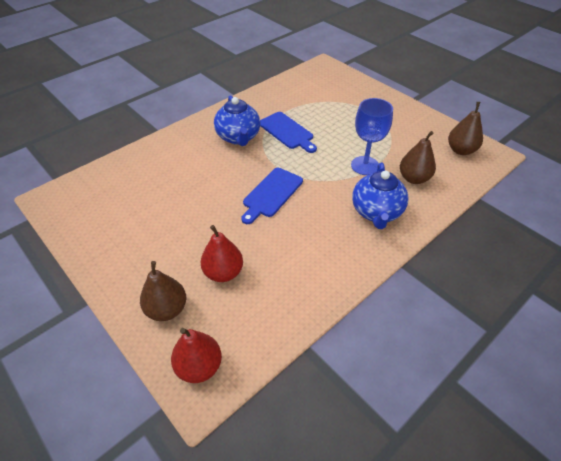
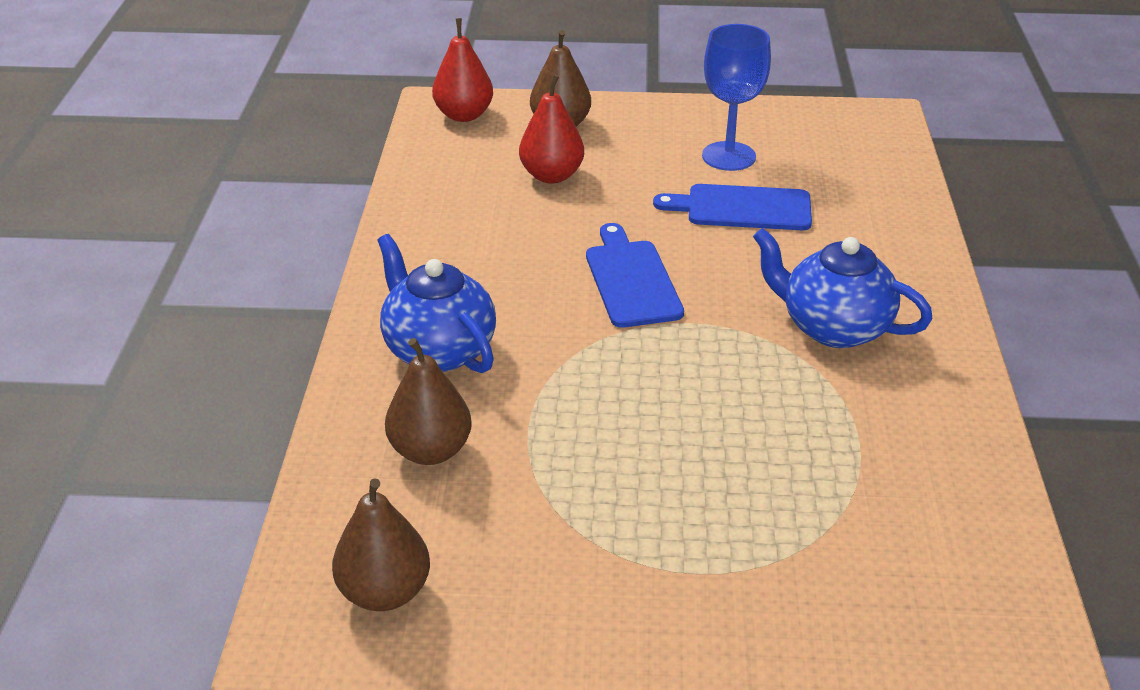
camera: 135 degrees right, 10 degrees down
blue cutting board [260,112,317,153] -> blue cutting board moved to [653,184,812,230]
blue goblet [351,98,393,175] -> blue goblet moved to [702,24,771,171]

